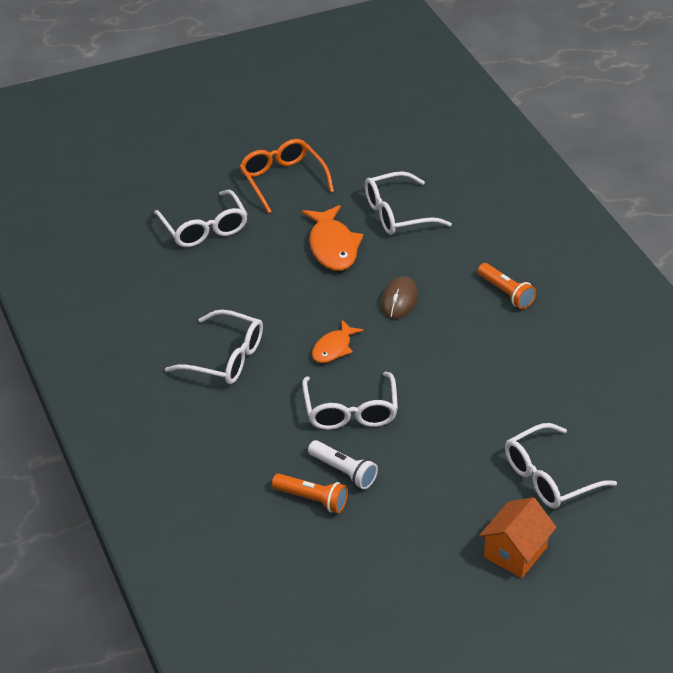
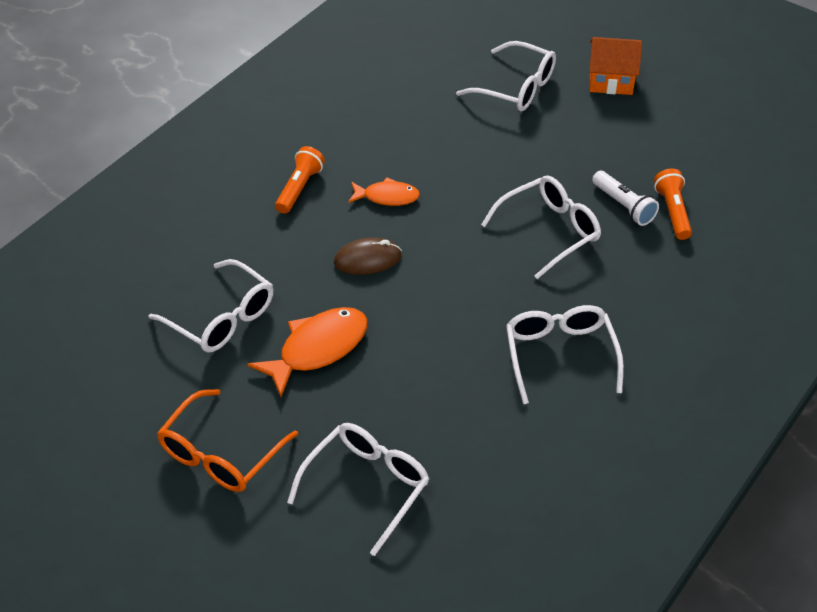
camera: 120 degrees left, 5 degrees up
white flashlight [308,440,378,489] -> white flashlight turned 135 degrees clockwise [592,171,659,226]
orange fish [312,320,364,363] -> orange fish moved to [348,177,420,206]

